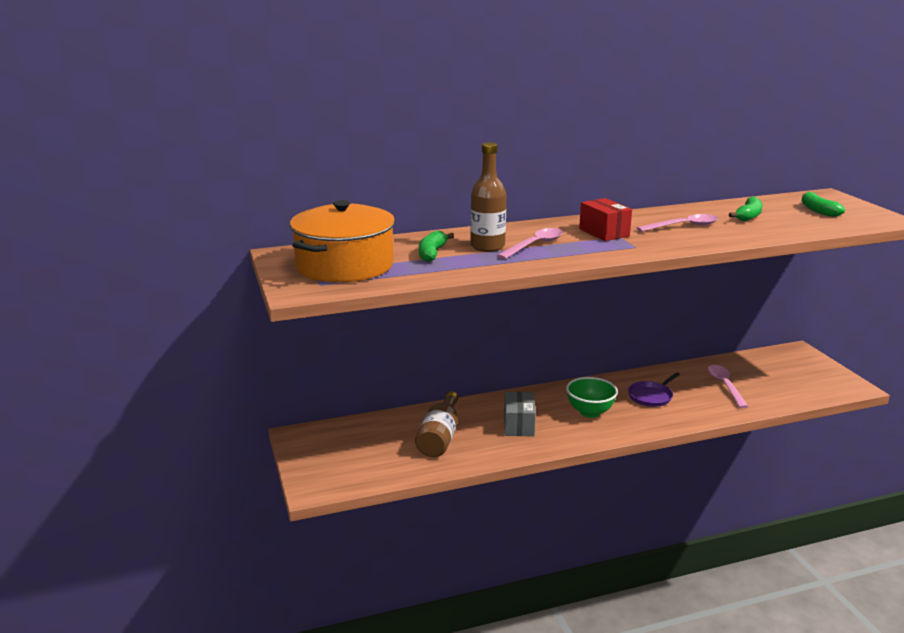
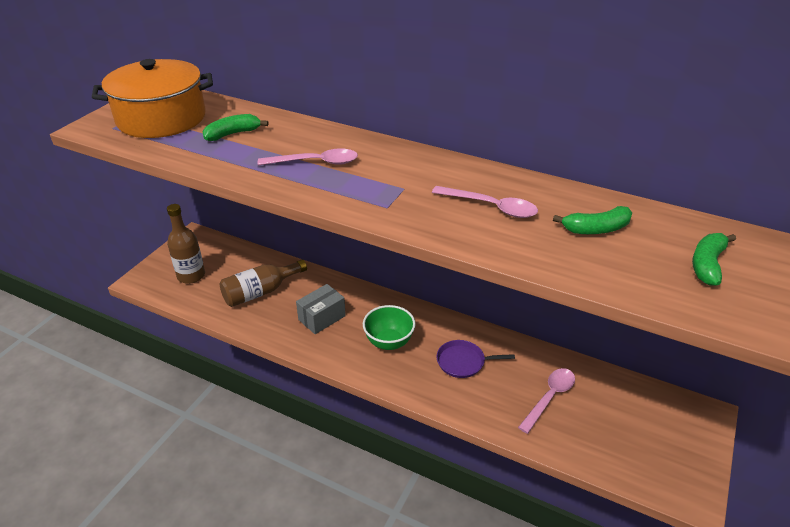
camera: 45 degrees right, 15 degrees up
brown bottle [470,142,506,252] -> brown bottle moved to [167,204,205,284]
red box [579,198,632,241] -> none

